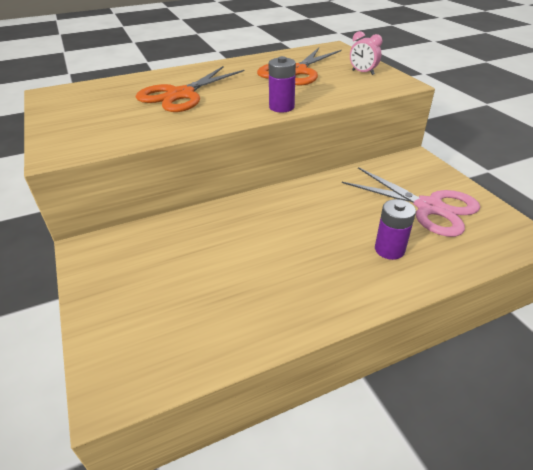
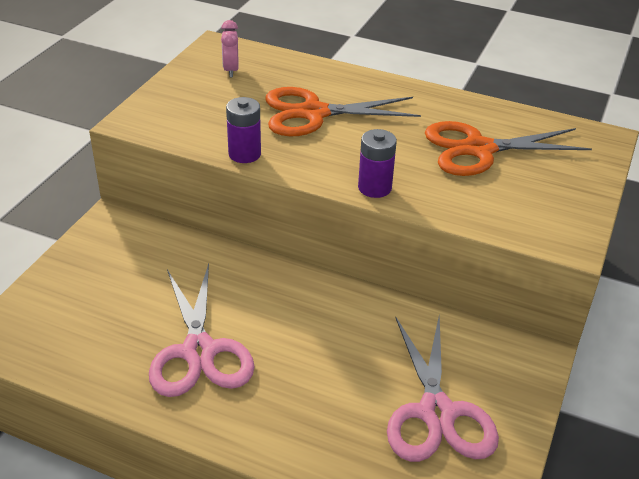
camera: 45 degrees right, 0 degrees up
pink clock [350,31,382,75] -> pink clock moved to [221,20,239,77]
purple battery [375,199,416,260] -> purple battery moved to [226,97,261,163]
none -> pink scissors [149,263,255,397]

